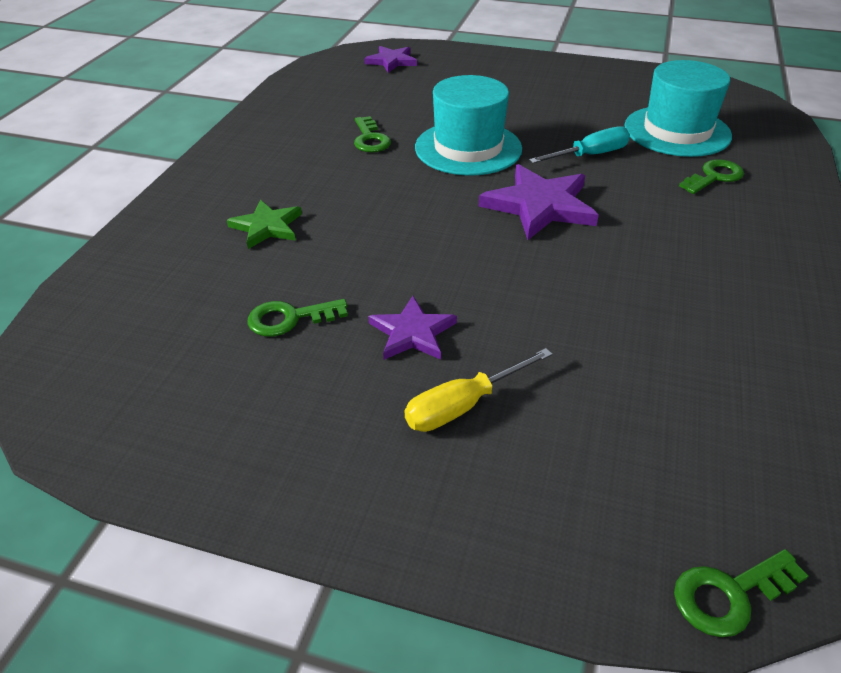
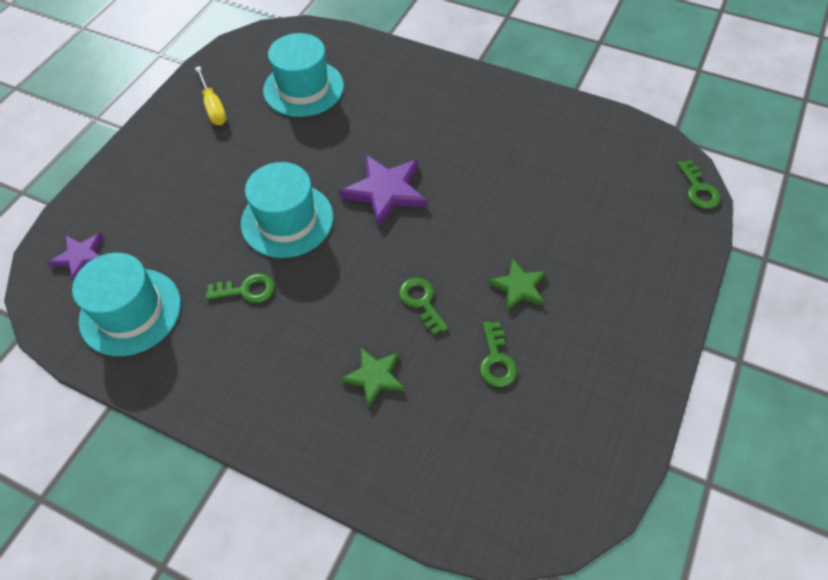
camera: 80 degrees left, 15 degrees up
purple star [368,296,457,360] -> green star [488,258,546,311]
yellow screwdriver [405,348,553,432] -> yellow screwdriver moved to [195,66,227,125]
turquoise screwdriver [529,126,630,163] -> none
green key [679,159,744,194] -> green key moved to [399,277,448,335]
none -> turquoise hat [72,253,181,356]

